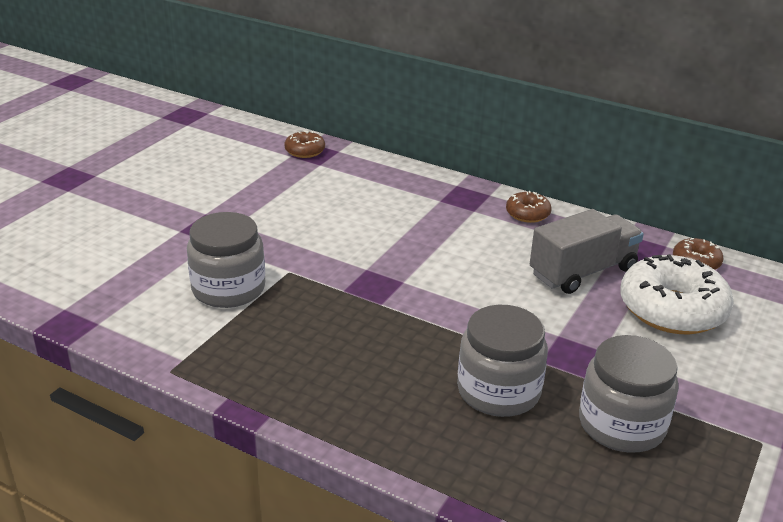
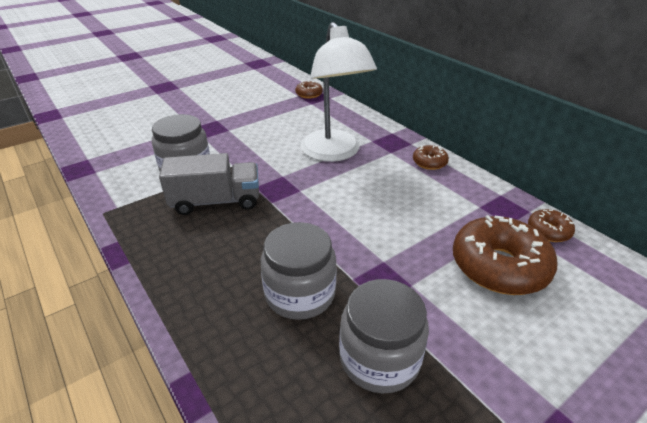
camera: 25 degrees right, 5 degrees up
grey truck [530,209,644,294] -> grey truck moved to [159,153,259,215]
white donut [620,254,734,334] -> brown donut [453,215,557,295]
none -> white lamp [300,22,377,162]

